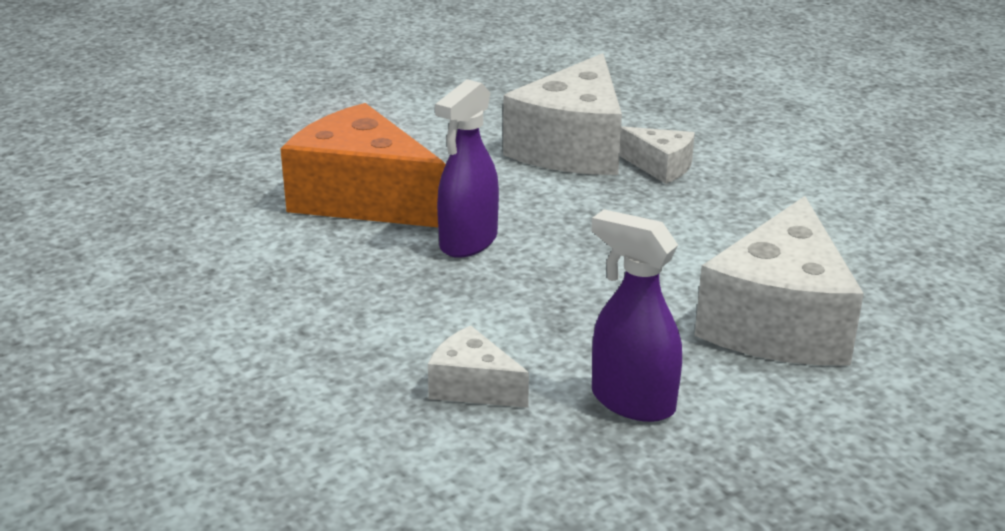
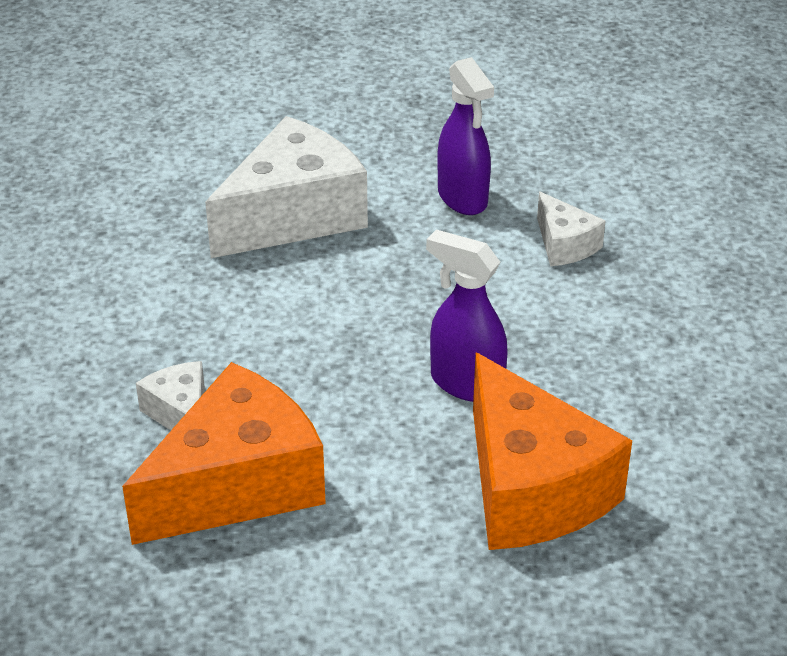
camera: 150 degrees left, 10 degrees up
purple spray bottle [435,79,499,258] -> purple spray bottle turned 120 degrees counterclockwise [426,230,507,402]
white cheese [503,53,622,175] -> orange cheese [122,362,326,545]

